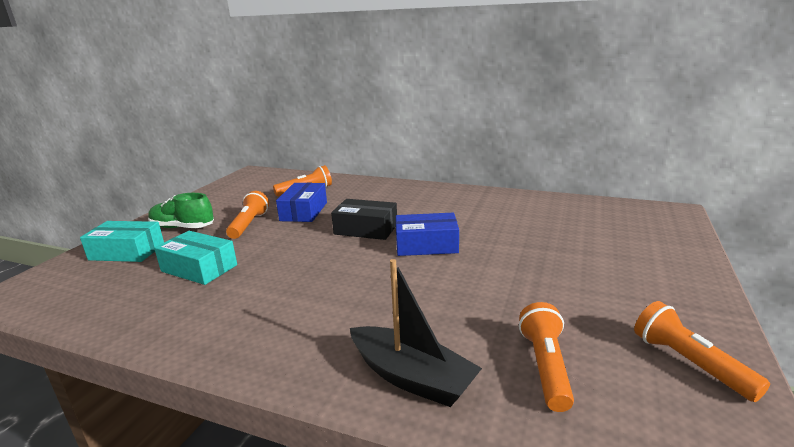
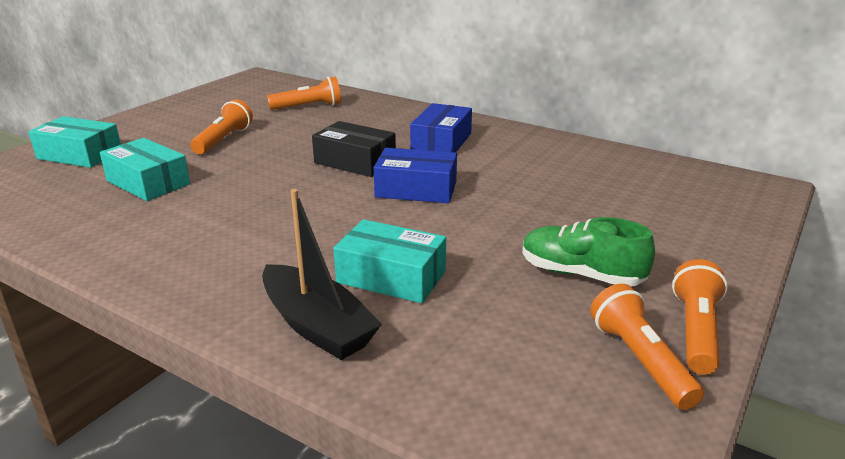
camera: 10 degrees right, 5 degrees up
green shoe [148,193,214,228] -> green shoe moved to [522,217,655,286]
blue box [276,183,327,222] -> blue box moved to [410,103,472,152]
orange flashlight [519,302,574,412] -> orange flashlight moved to [672,259,728,375]
none -> turquoise box [333,219,446,303]

